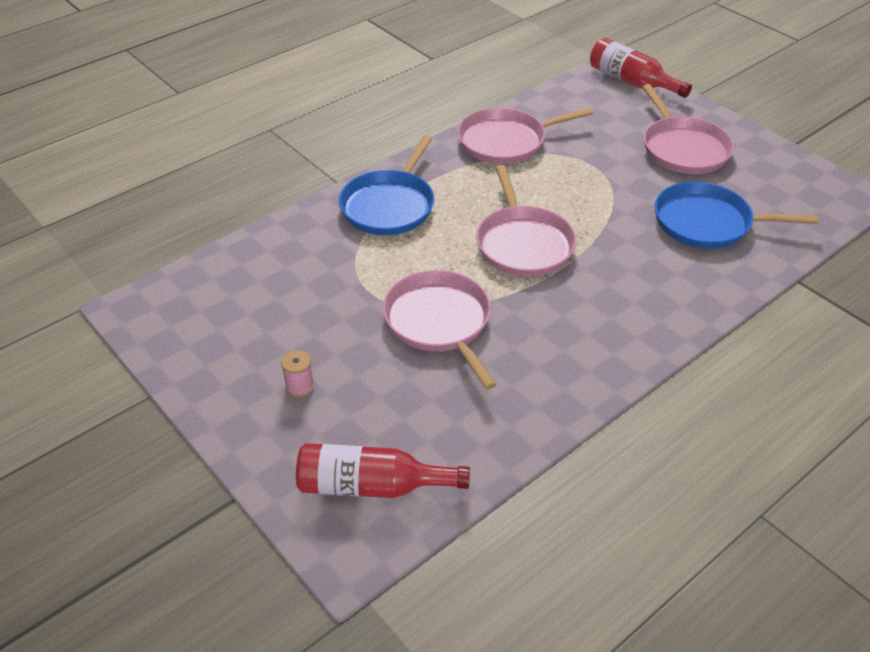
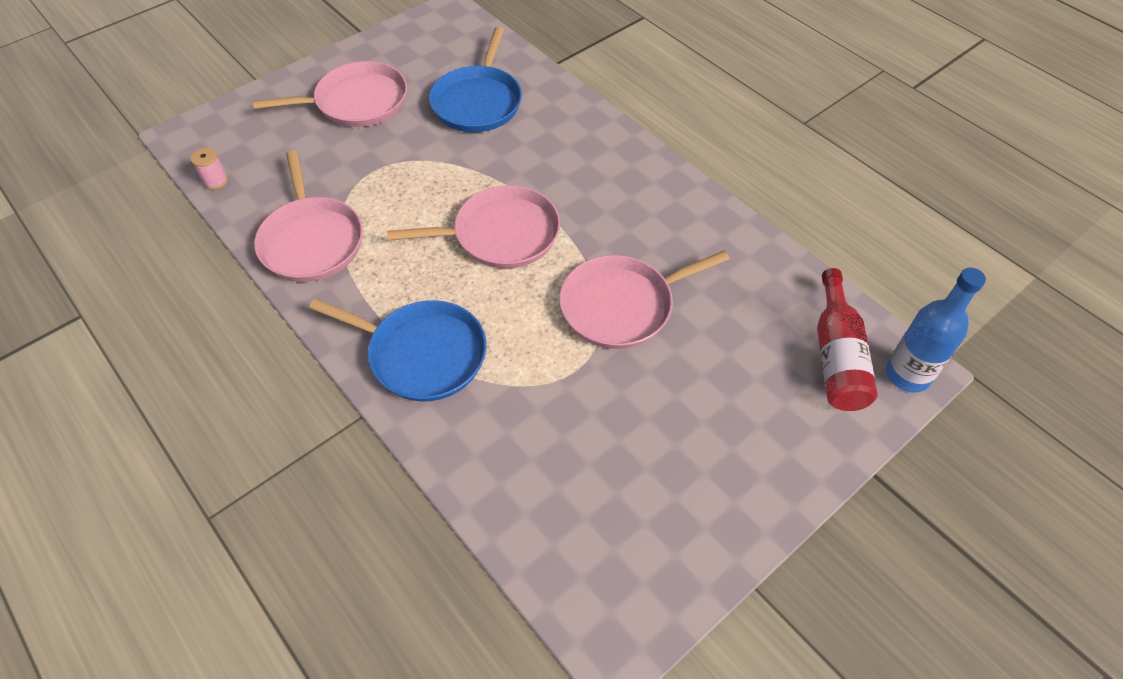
camera: 90 degrees left, 10 degrees up
pink spool [281,350,314,398] -> pink spool moved to [190,147,228,190]
red bottle [590,38,692,98] -> none
none -> blue bottle [886,268,986,393]

